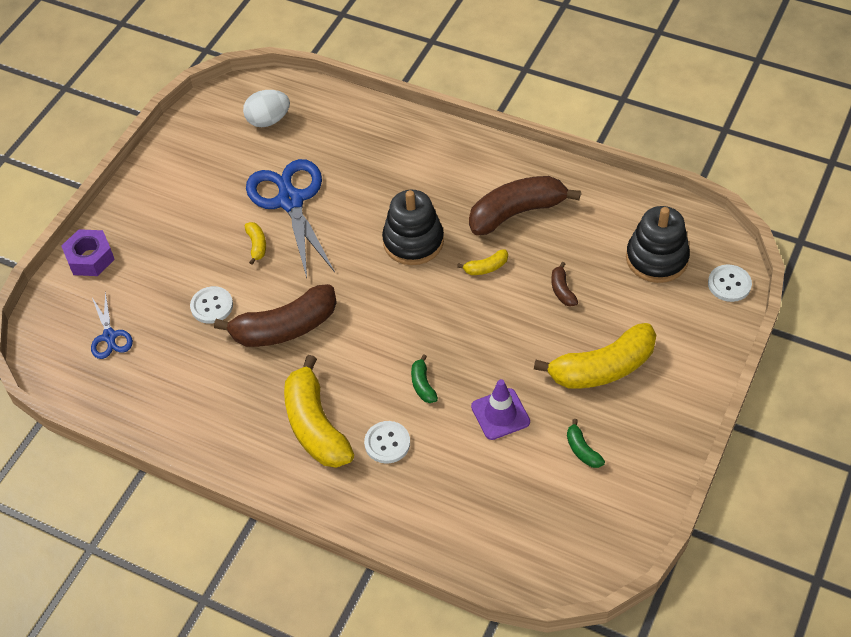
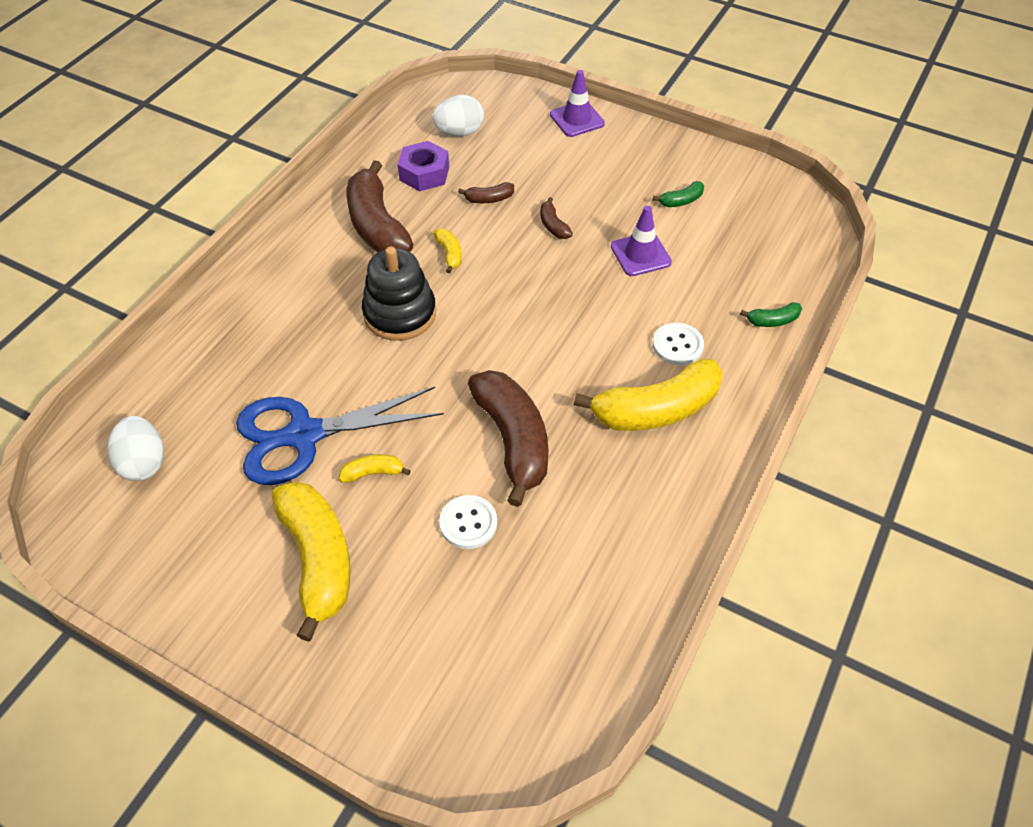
camera: 90 degrees left, 0 degrees up
purple nut [61,229,115,276] -> purple nut moved to [397,141,449,191]
blue scissors [91,291,133,359] -> none
green banana [411,354,438,403] -> green banana moved to [740,302,802,327]
yellow banana [534,323,656,389] -> yellow banana moved to [272,481,351,642]
black stacking toy [626,206,690,283] -> white egg [432,95,484,136]
white button [708,264,752,302] -> none
none -> brown banana [540,197,573,239]
none -> purple traffic cone [550,70,605,137]

